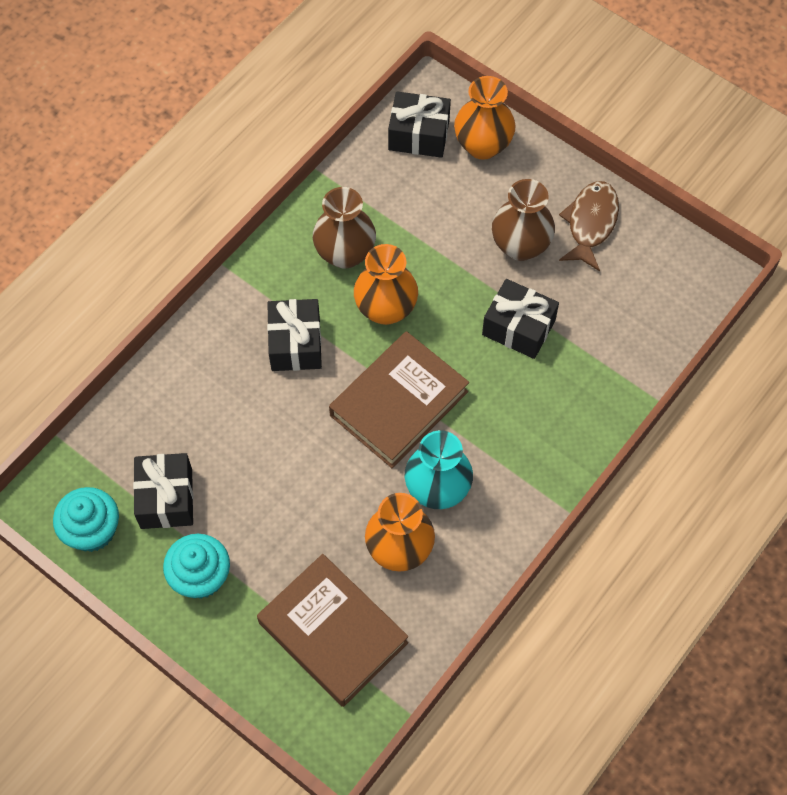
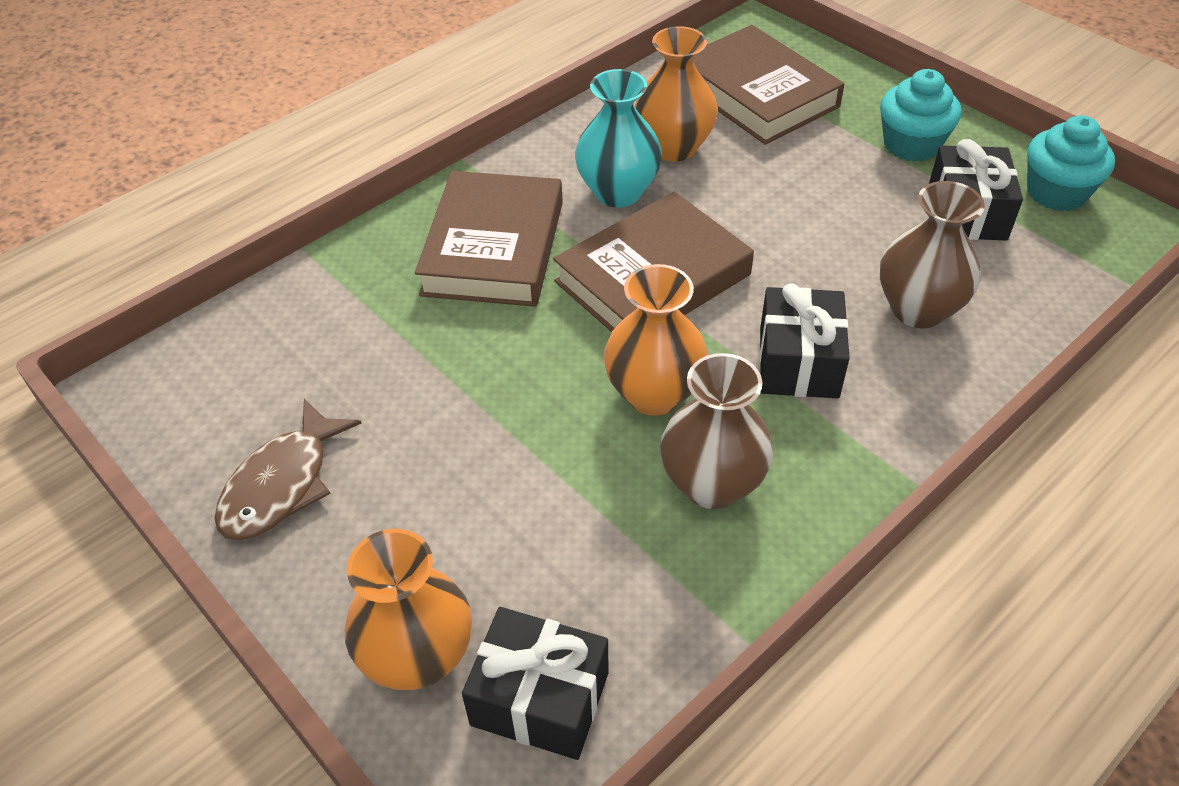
camera: 170 degrees left, 15 degrees down
black gift [482,279,559,359] -> none
brown vase [492,179,555,261] -> brown vase moved to [880,181,985,328]
none -> brown book [415,171,563,307]

